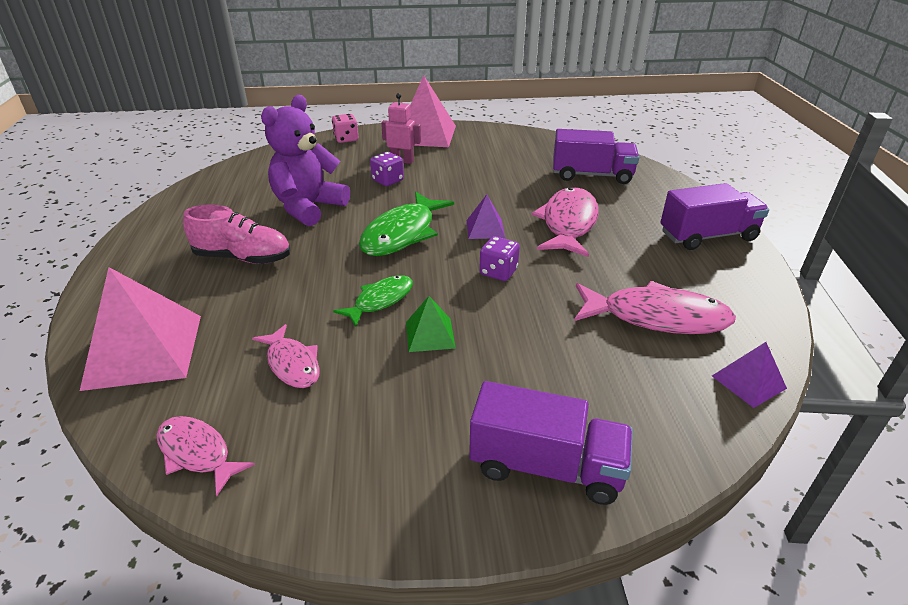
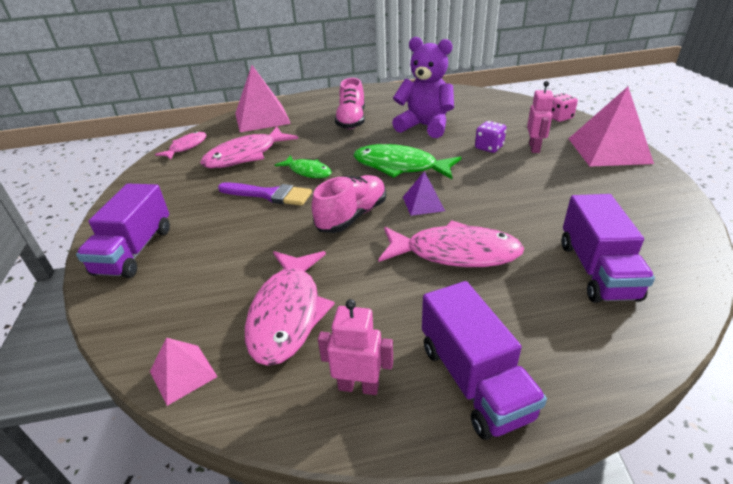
camera: 85 degrees right, 0 degrees up
pink fish [252,324,320,388] -> pink fish [200,127,298,168], size x1.70
green pyramid [406,296,456,352] -> purple brush [218,182,312,206]
purple dice [479,236,520,281] -> pink shoe [312,175,386,233]
purple pyramid [712,342,787,408] -> pink pyramid [150,338,218,406]
none -> pink robot [318,299,393,395]

